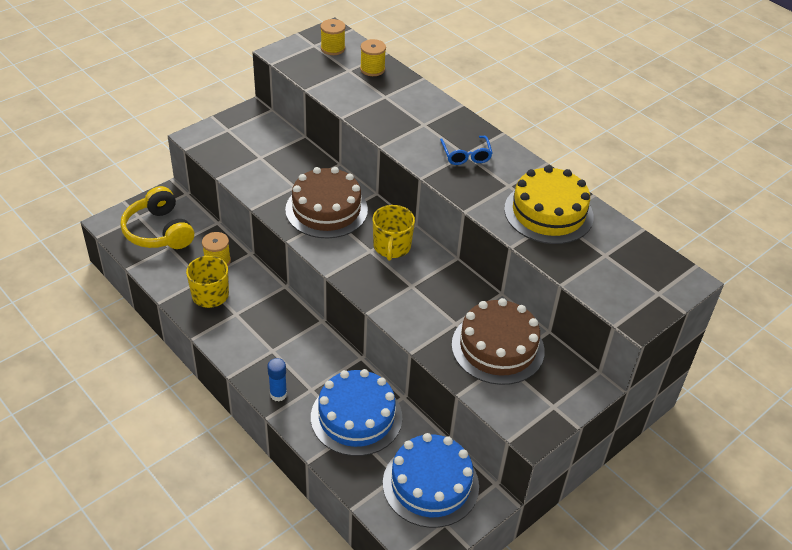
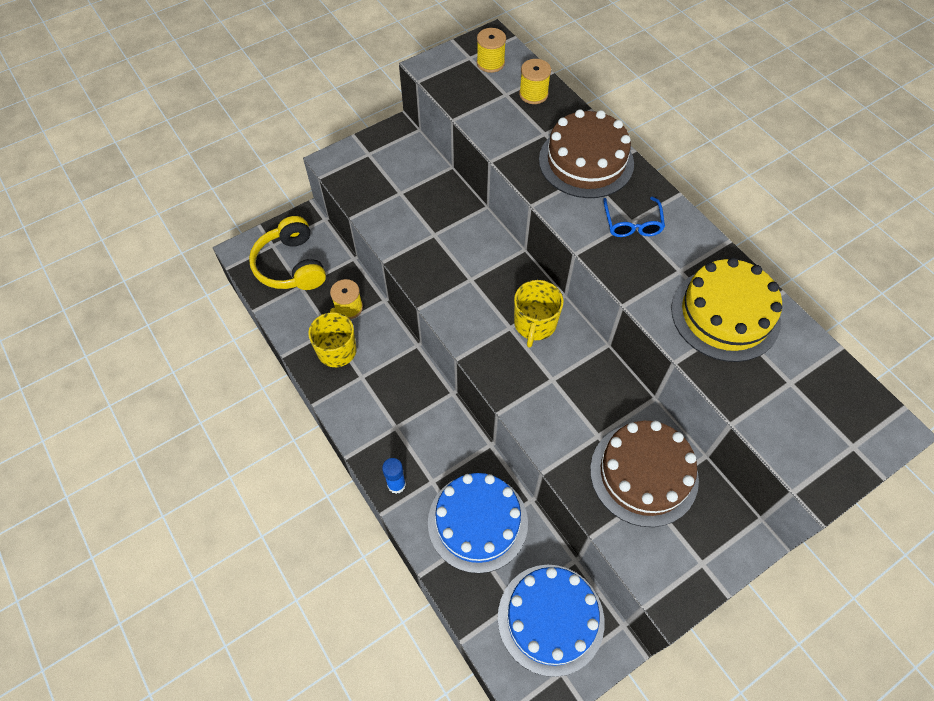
camera: 10 degrees right, 15 degrees up
brown cake [285,167,368,238] -> brown cake moved to [539,109,634,198]

